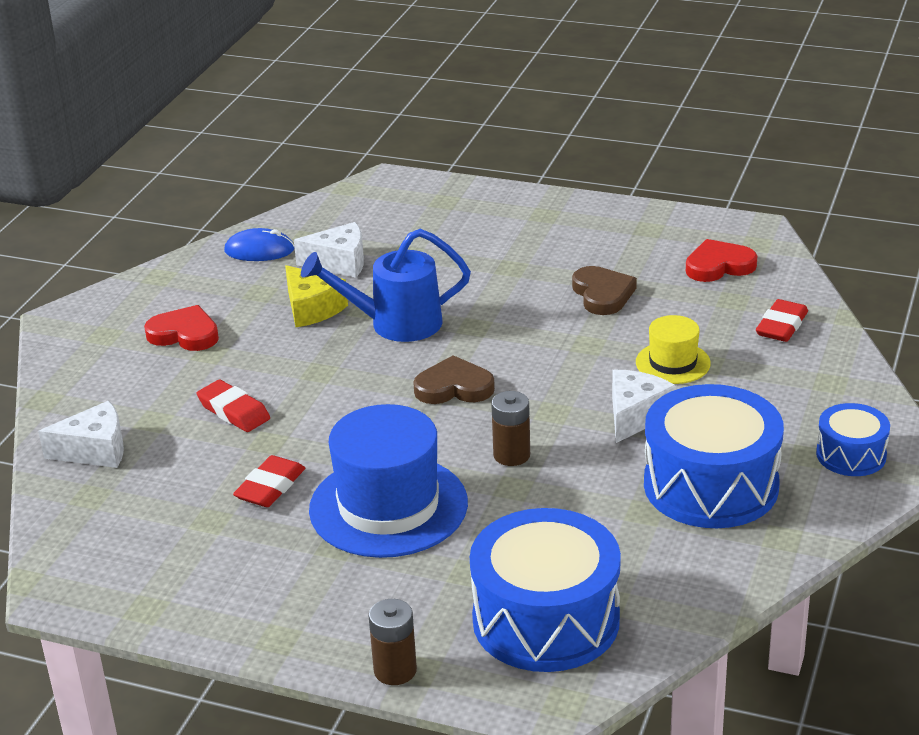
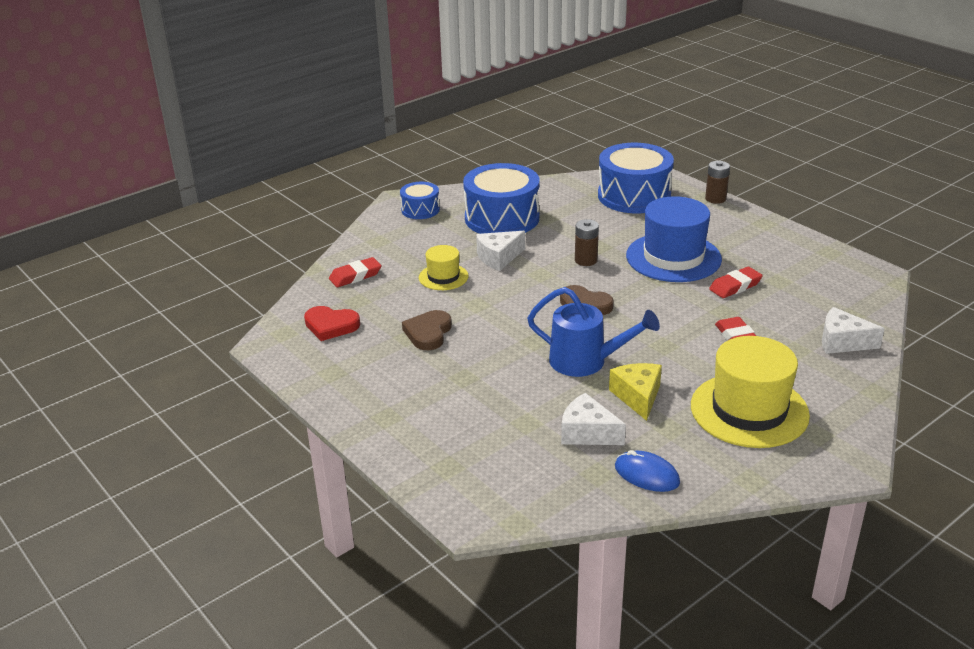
camera: 150 degrees left, 0 degrees up
red heart [144,305,219,351] -> yellow hat [691,336,810,448]

